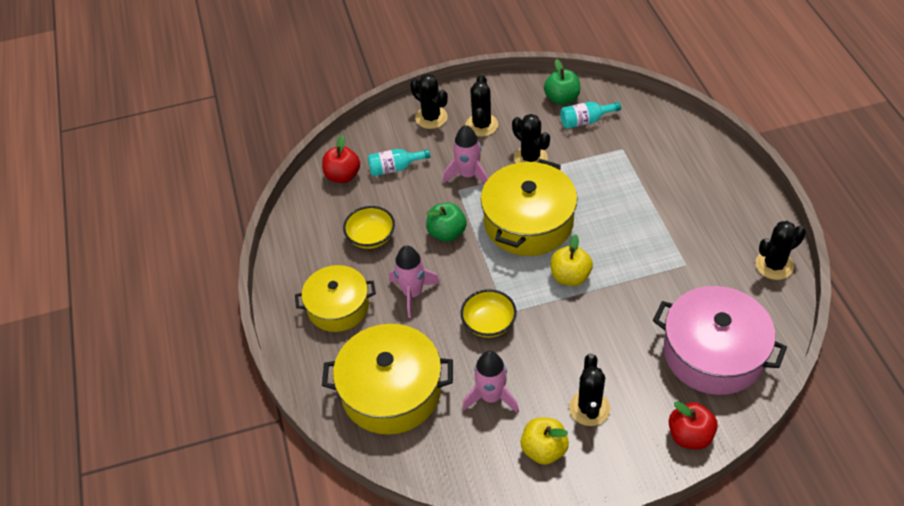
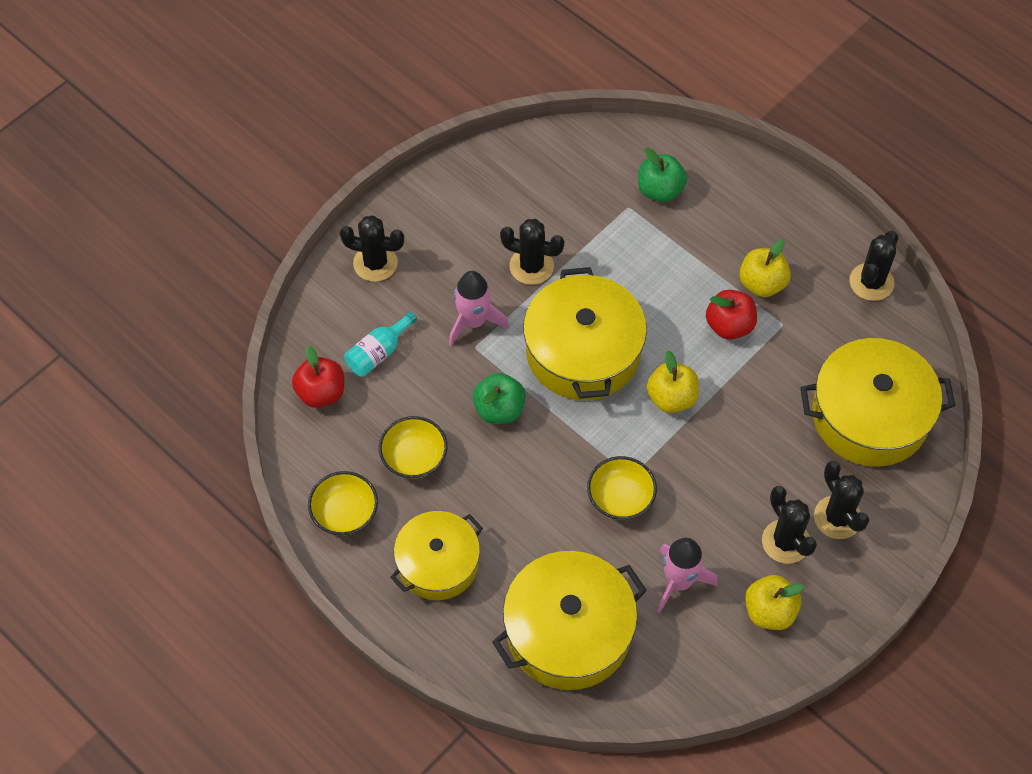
camera: 35 degrees left, 10 degrees up
pink rocket [389,245,440,318] -> none
black cactus [466,75,498,137] -> black cactus moved to [814,461,869,539]
green apple [544,59,580,105] -> green apple moved to [638,148,687,202]
turquoise bottle [560,102,621,129] -> none
pink pot [653,286,787,395] -> yellow pot [800,338,955,467]
red apple [669,401,718,449] -> red apple moved to [706,290,757,340]
none -> yellow bowl [308,471,378,535]
none -> yellow apple [739,239,791,297]

